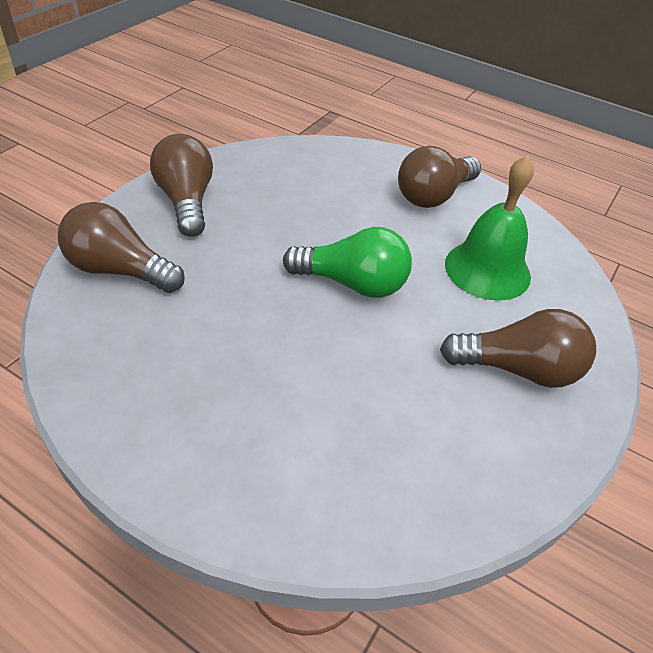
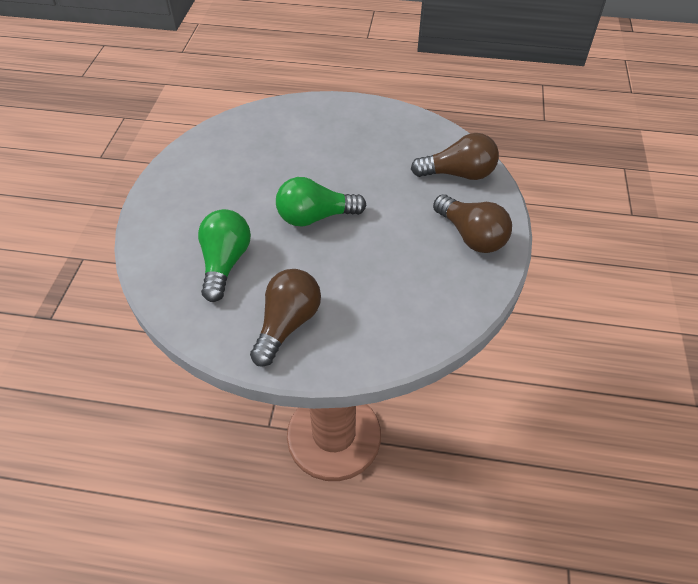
camera: 160 degrees right, 5 degrees up
brown light bulb [440,309,596,388] -> none
green bell [445,155,534,301] -> green light bulb [198,209,251,302]

